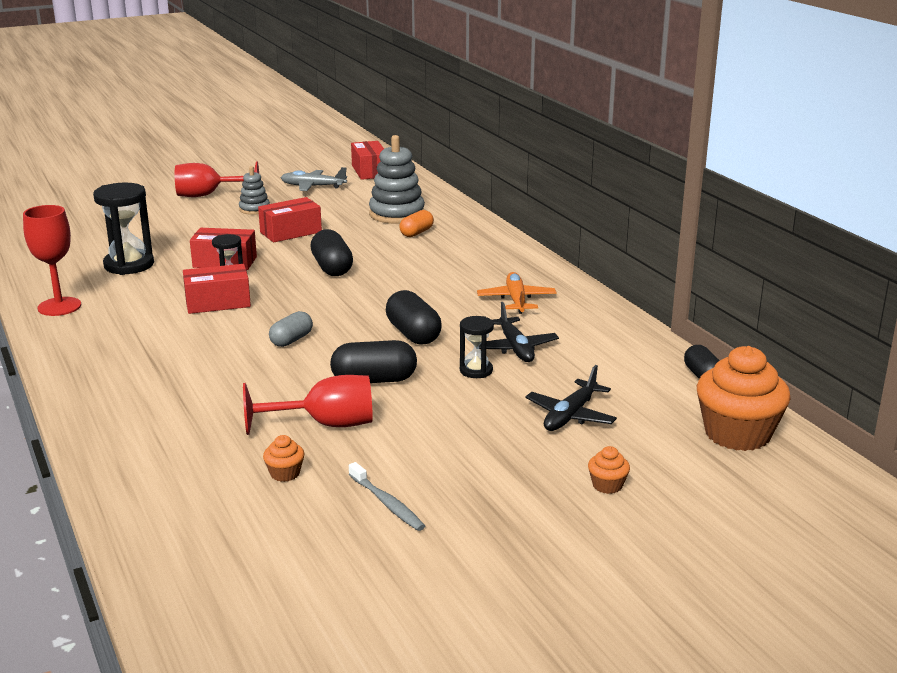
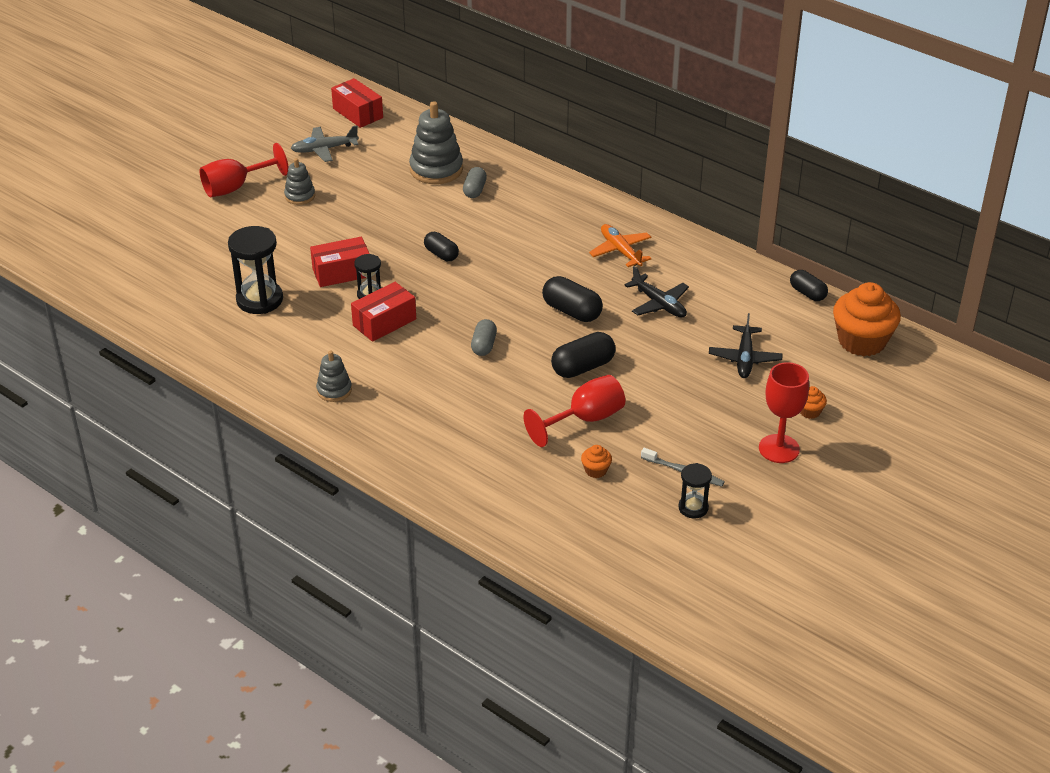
camera: 25 degrees left, 15 degrees up
red goblet [23,205,81,316] -> red goblet moved to [759,362,809,463]
red box [258,197,322,242] -> none
black capsule [311,229,353,276] -> black capsule [424,232,459,261], size x0.66
orange capsule [399,210,434,237] -> grey capsule [463,167,487,198]
black hourglass [460,316,494,378] -> black hourglass moved to [678,463,712,518]
none -> grey stacking toy [316,350,352,402]

